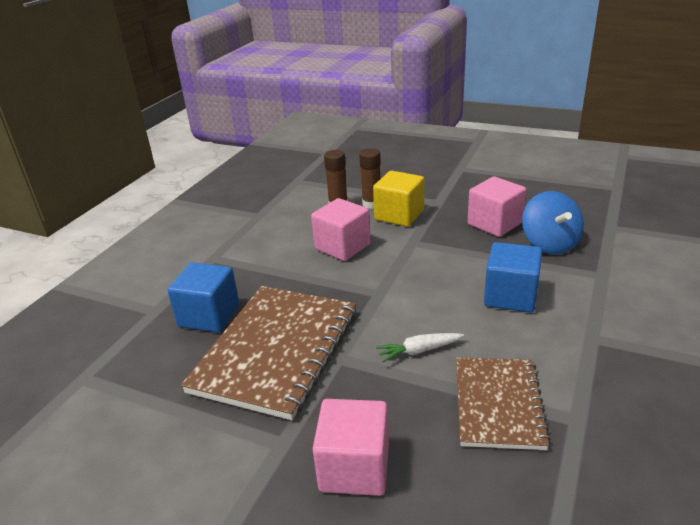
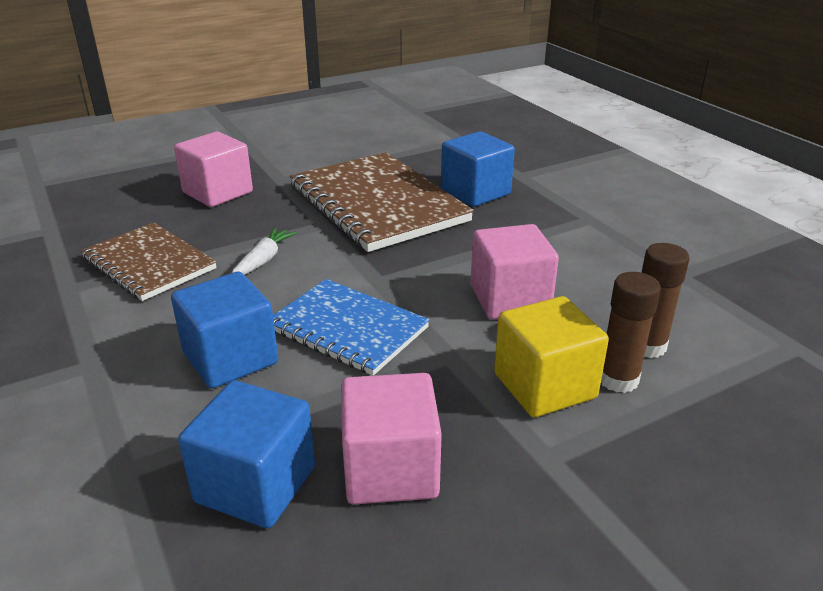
camera: 125 degrees right, 0 degrees up
blue spinning top [522,191,584,254] -> blue cube [178,380,315,528]
none -> blue notebook [273,279,430,376]

